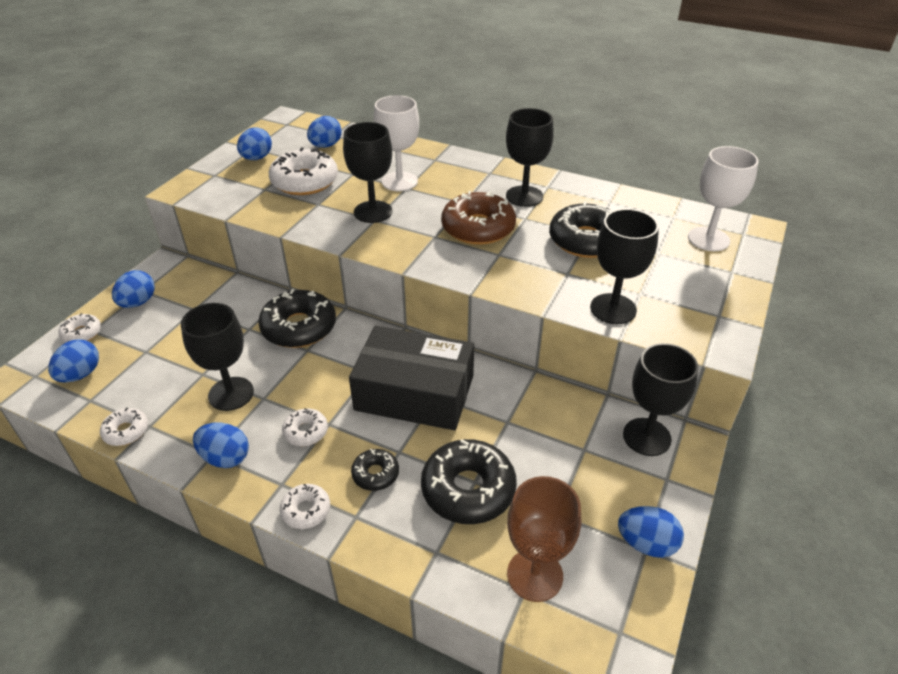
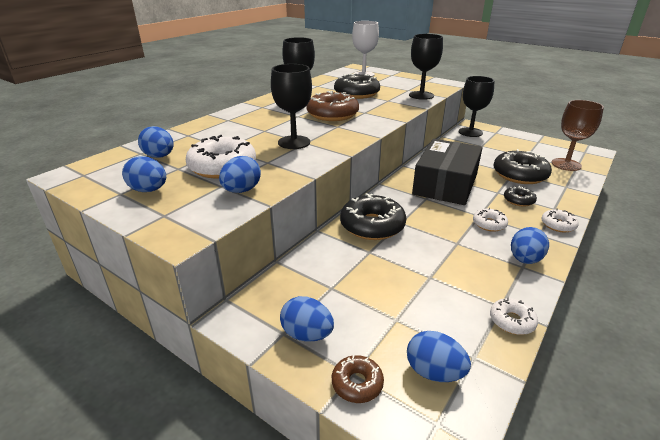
camera: 80 degrees left, 10 degrees down
white donut [59,313,101,342] -> brown donut [332,355,384,403]
black goblet [181,303,254,411] -> none
white goblet [374,95,419,191] -> none
blue egg [618,506,684,558] -> blue egg moved to [219,156,261,193]

